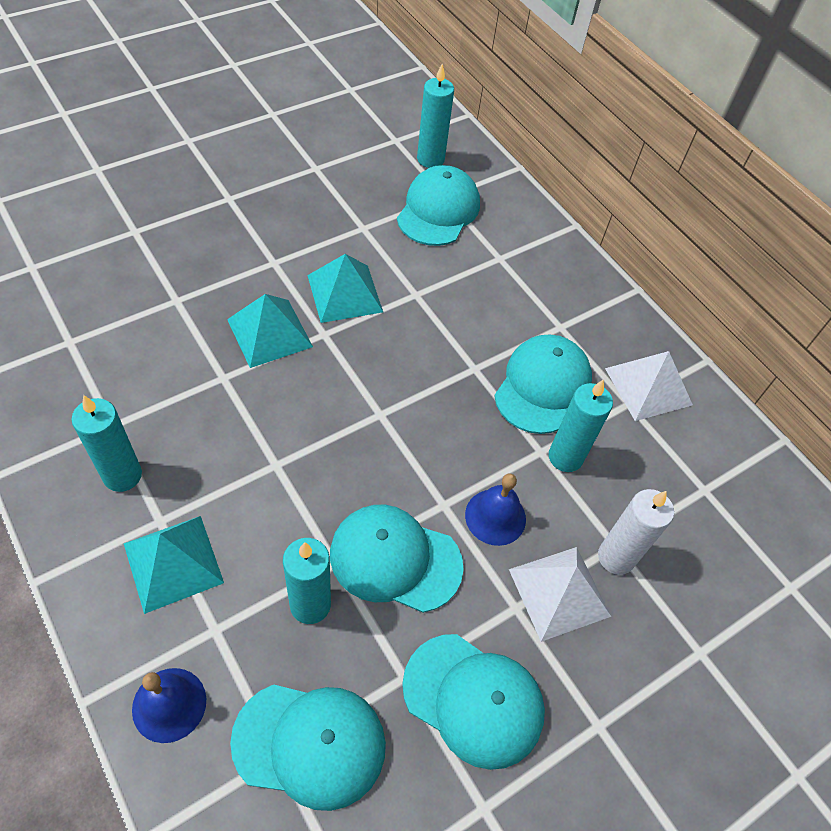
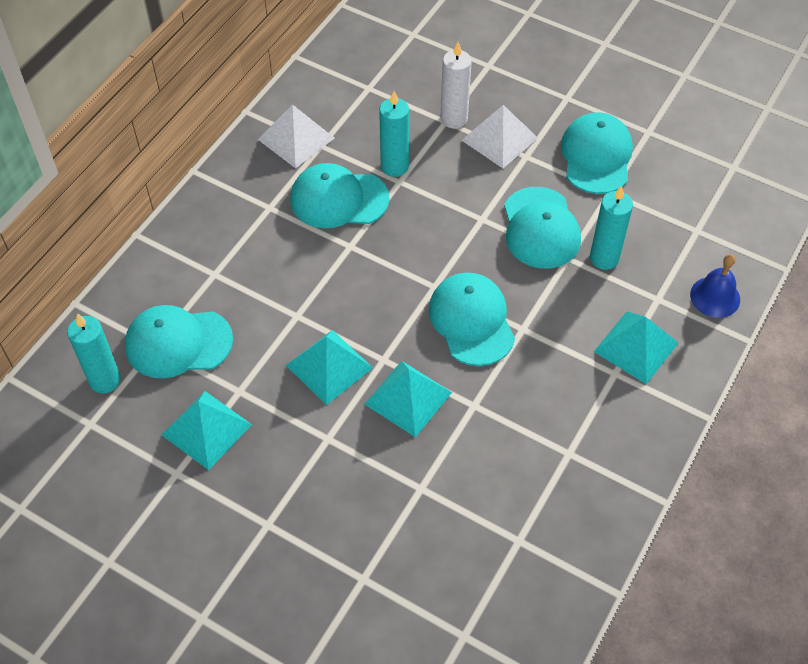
camera: 110 degrees left, 0 degrees up
turquoise candle [72,395,142,492] -> none
turquoise cap [230,685,386,811] -> turquoise cap moved to [429,273,515,366]
blue bell [465,474,526,546] -> none
none -> turquoise pyramid [162,391,252,470]

